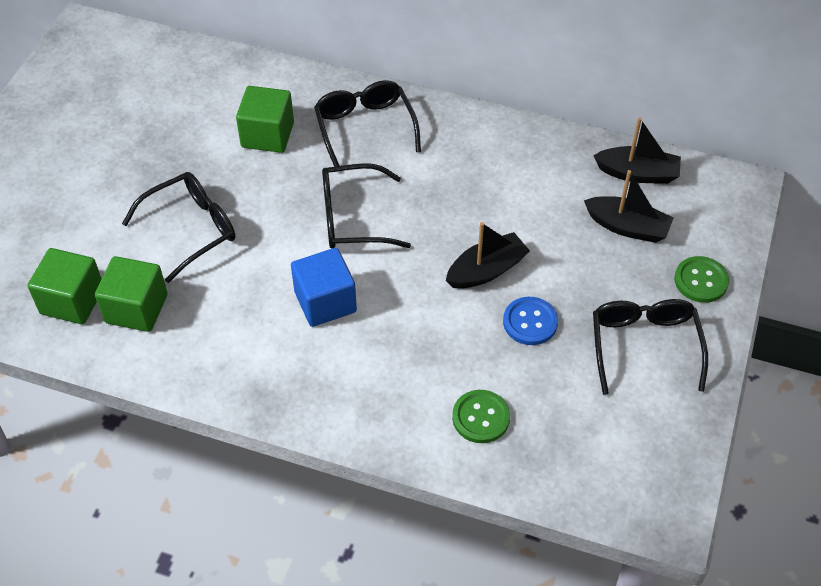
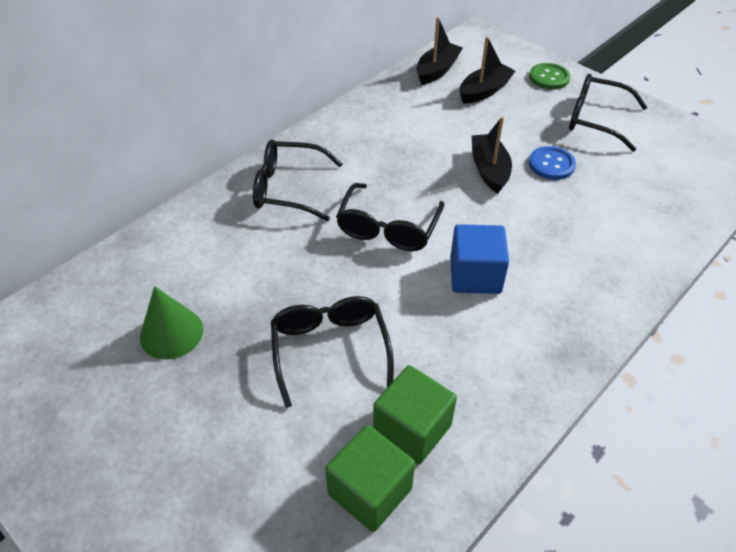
camera: 65 degrees left, 5 degrees down
green cube [236,86,294,153] -> none
green button [452,390,510,443] -> none
none -> green cone [140,286,203,359]

